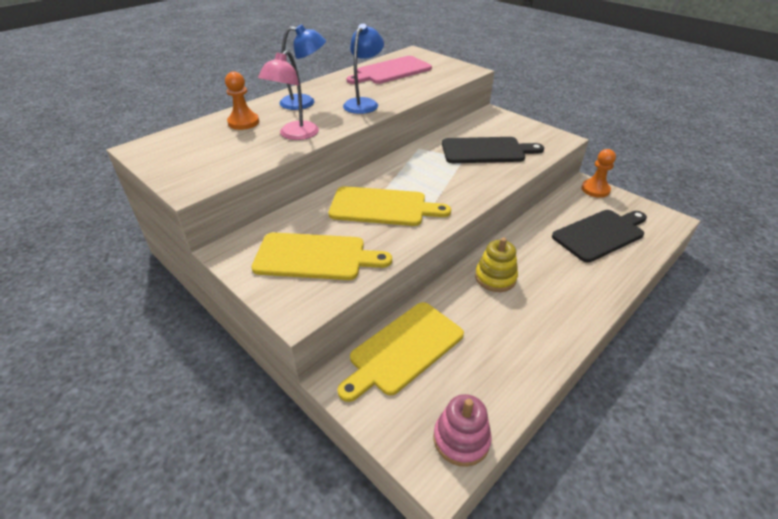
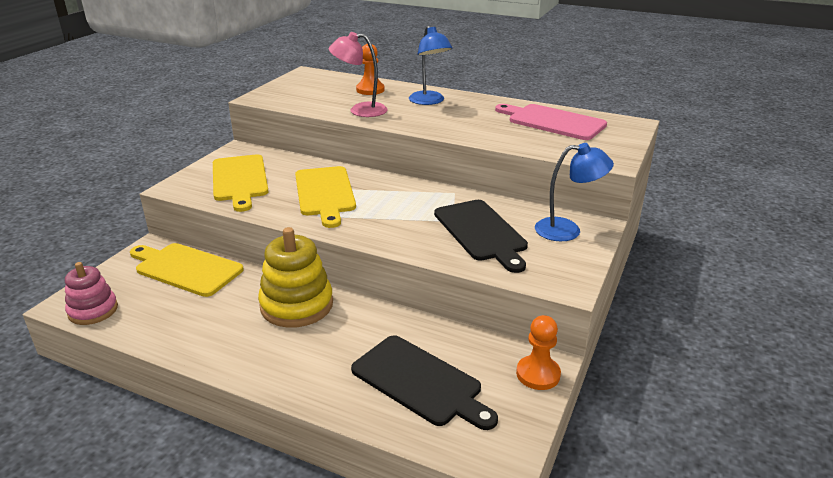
camera: 70 degrees right, 10 degrees down
blue lamp [343,24,384,114] -> blue lamp moved to [535,143,614,241]
yellow stacking toy [475,238,518,292] -> yellow stacking toy [258,227,333,328], size x1.57

